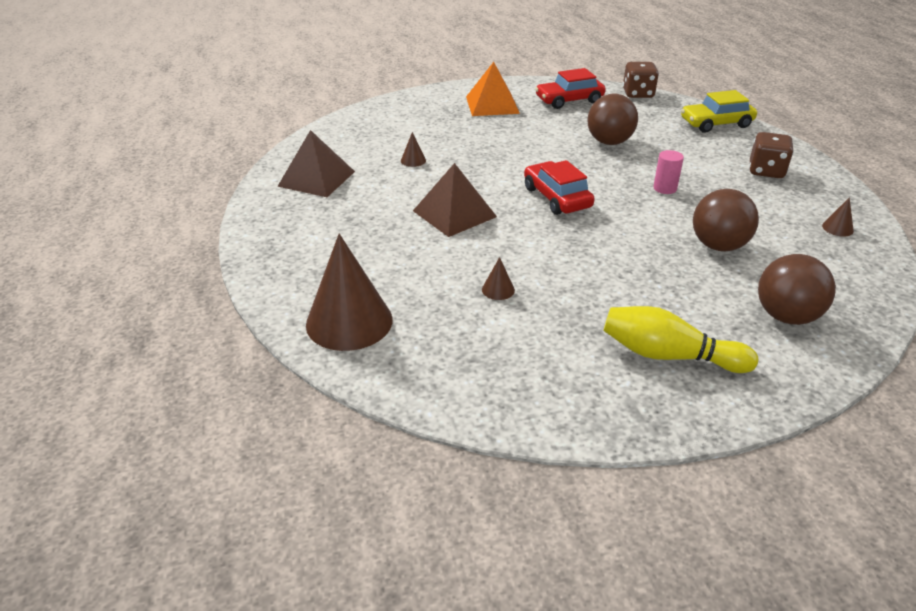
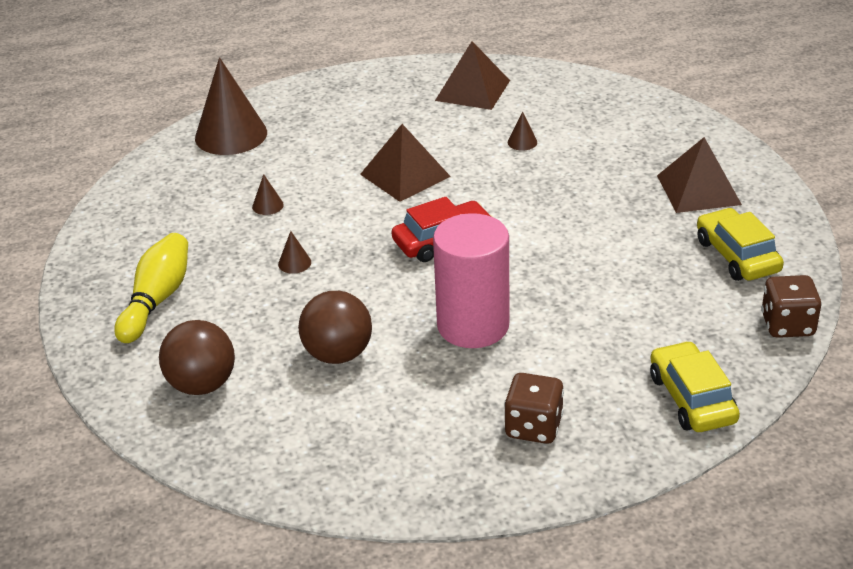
camera: 90 degrees right, 0 degrees up
orange pyramid [466,62,520,116] -> brown pyramid [657,137,742,213]
red car [535,68,606,109] -> yellow car [697,208,784,281]
brown ball [587,94,638,145] -> none
pink cylinder [653,150,684,194] -> pink cylinder [433,213,509,348], size x2.37
brown cone [822,197,854,237] -> brown cone moved to [278,231,311,274]

